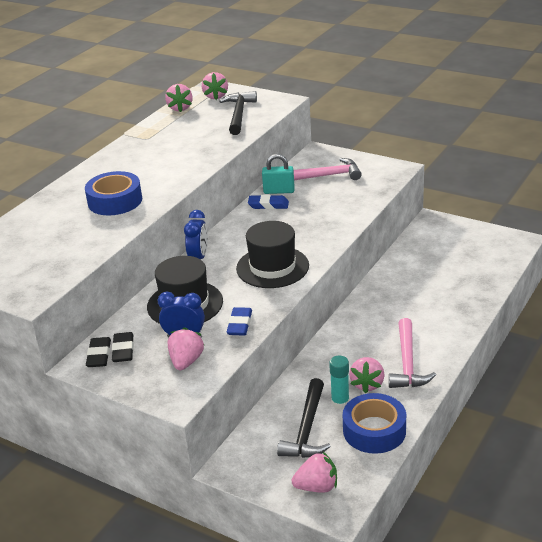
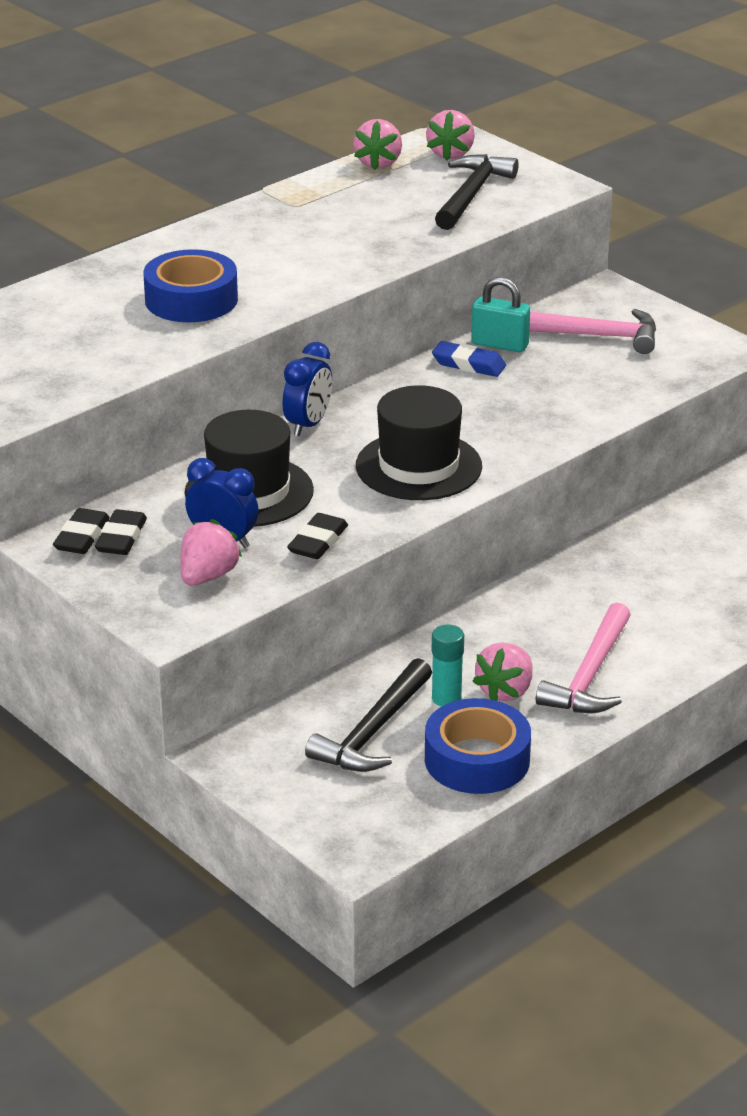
camera: 15 degrees right, 0 degrees up
blue eraser [227,307,252,336] -> black eraser [287,513,348,559]
pink strawberry [292,452,337,493] -> none

